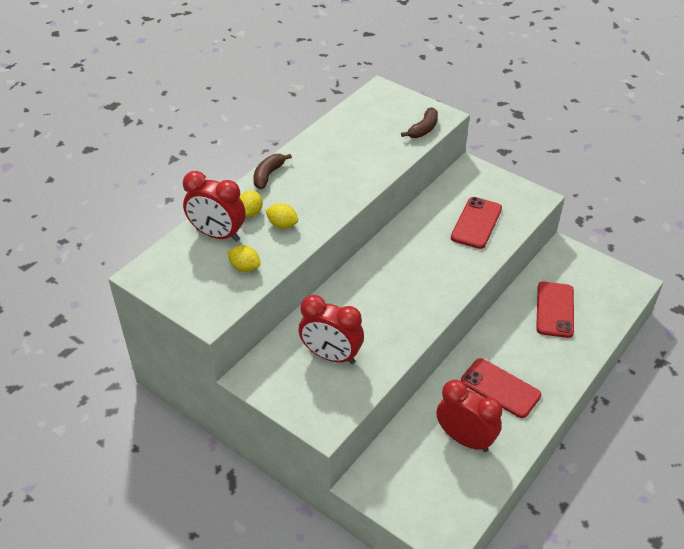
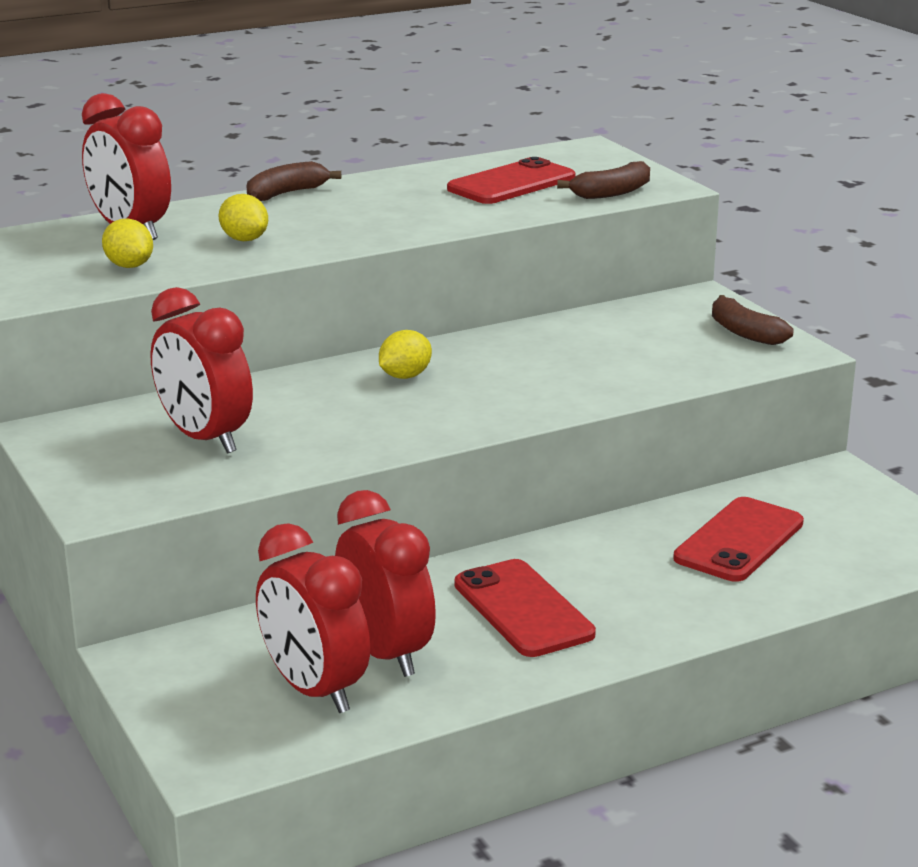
camera: 25 degrees right, 20 degrees down
yellow lemon [240,190,263,217] -> yellow lemon moved to [379,330,432,379]
red phone [451,197,502,249] -> red phone moved to [447,157,576,204]
none -> red clock [256,523,370,713]
none -> brown banana [712,295,794,345]

